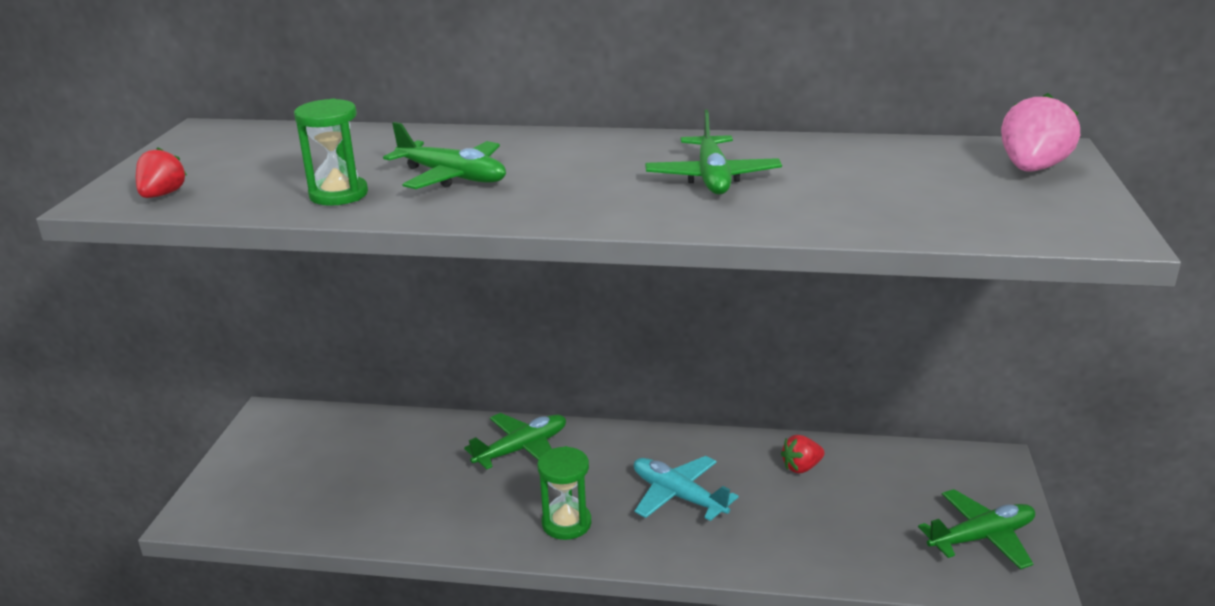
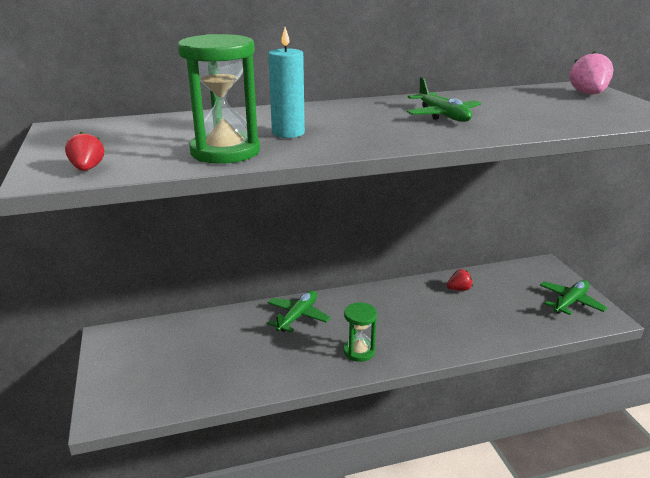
camera: 25 degrees left, 0 degrees up
green hourglass [294,99,368,206] -> green hourglass [178,34,260,164], size x1.67
green plane [383,122,506,189] -> turquoise candle [268,27,305,138]
turquoise plane [634,456,739,521] -> none
red strawberry [781,435,825,473] -> red strawberry turned 150 degrees counterclockwise [447,269,473,291]

